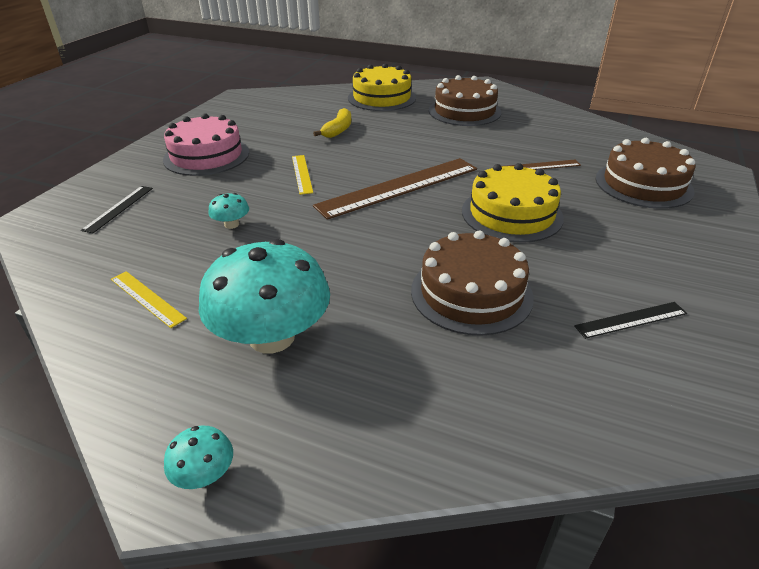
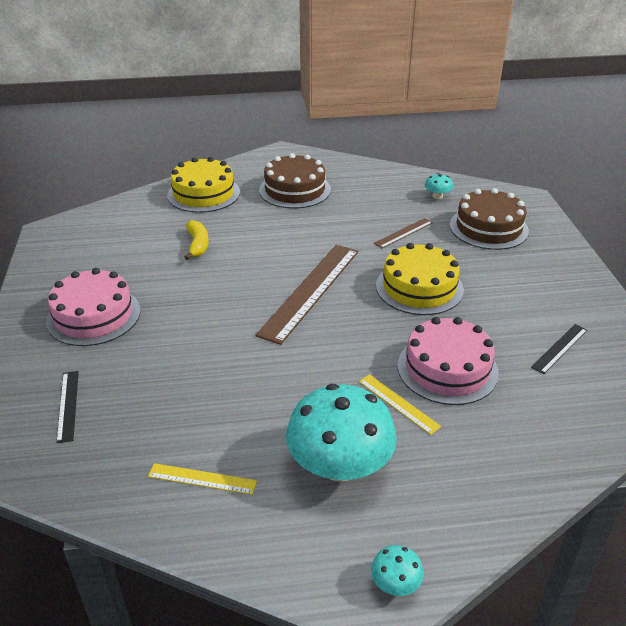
camera: 30 degrees left, 0 degrees up
turquoise mushroom [208,193,249,229] -> turquoise mushroom moved to [425,173,453,199]
yellow ruler [292,155,313,195] -> yellow ruler moved to [359,374,441,435]
brown cake [411,231,534,336] -> pink cake [397,317,499,405]

